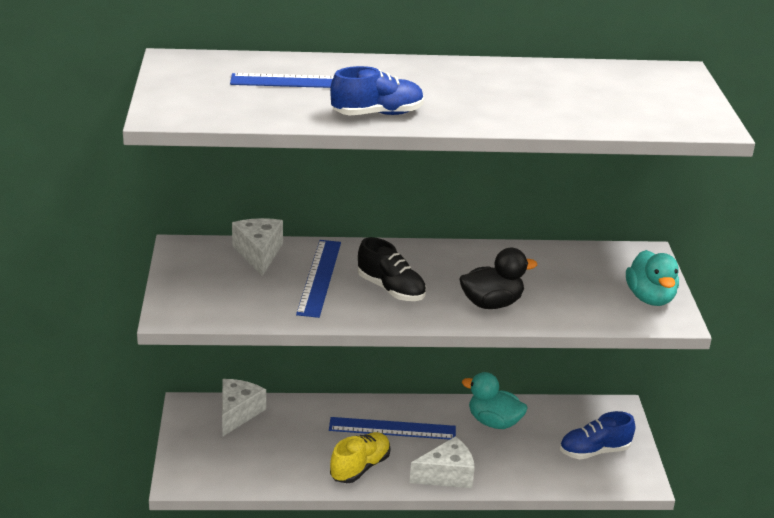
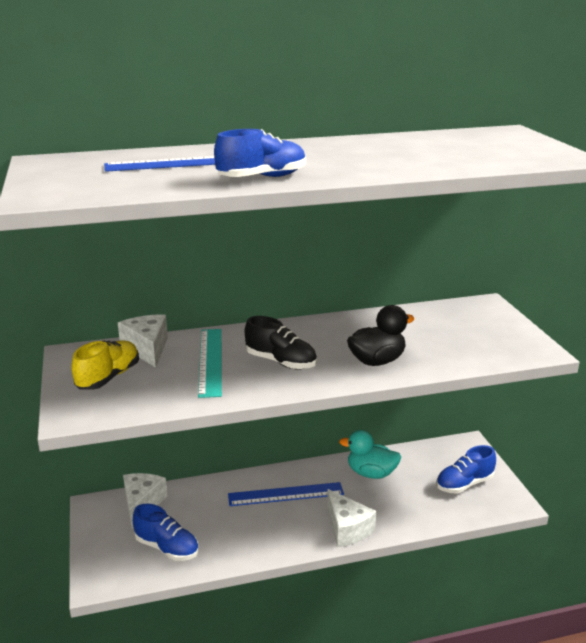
camera: 10 degrees left, 5 degrees down
blue ruler [296,240,341,318] -> turquoise ruler [198,329,222,398]
yellow shoe [330,432,391,483] -> yellow shoe moved to [71,340,139,390]
white cheese [410,436,475,488] -> white cheese turned 90 degrees clockwise [327,489,377,547]
turquoise duck [626,250,679,306] -> none
none -> blue shoe [133,504,199,561]

